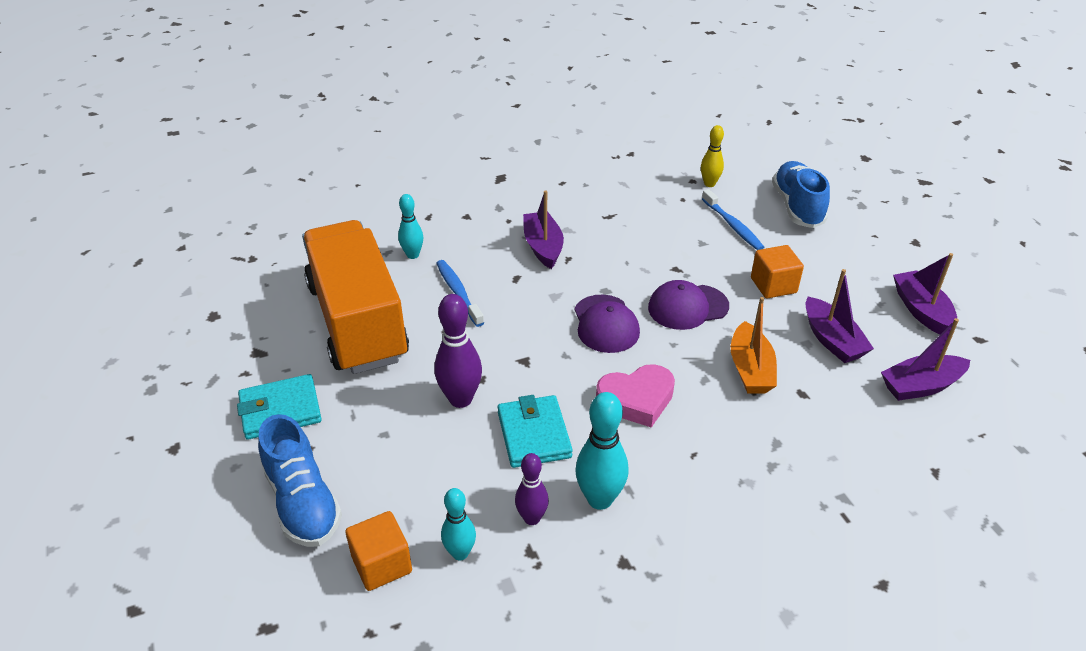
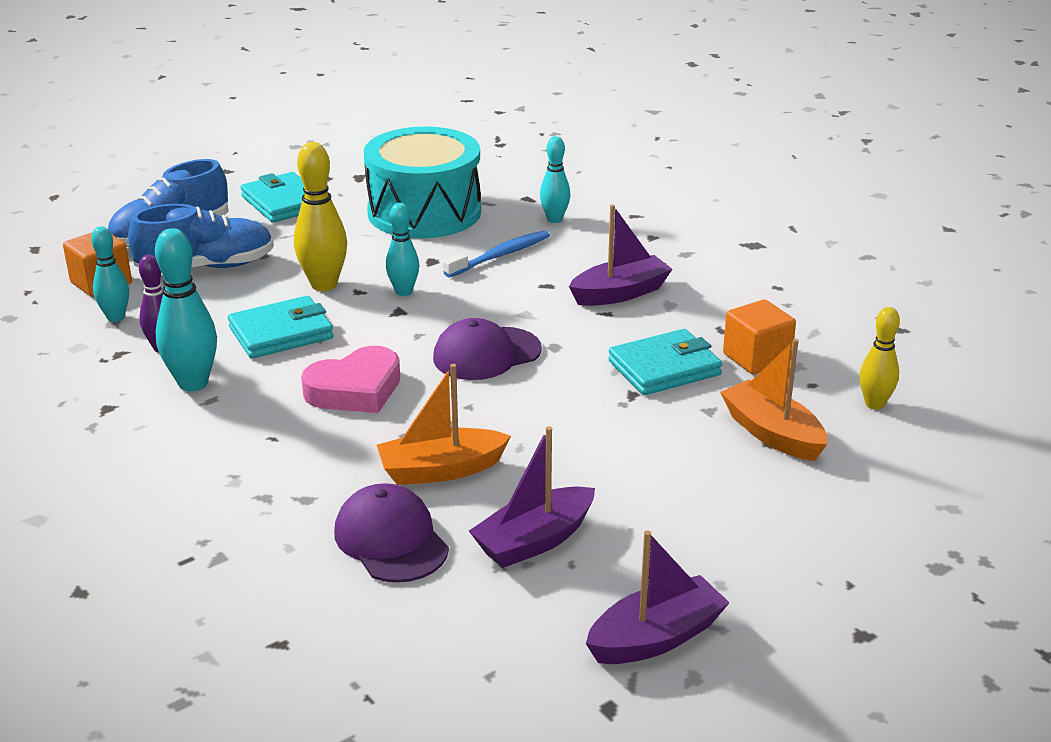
camera: 75 degrees right, 10 degrees down
orange truck [302,220,409,374] -> turquoise drum [364,126,481,238]
purple bowling pin [434,294,482,408] -> yellow bowling pin [294,142,347,291]
pink heart [596,364,675,428] -> pink heart turned 90 degrees counterclockwise [301,346,400,413]
purple cap [648,280,729,330] -> purple cap moved to [334,483,449,583]
blue toothbrush [702,189,764,250] -> orange boat [720,339,827,461]
orange cube [751,245,804,298] -> orange cube moved to [723,299,796,375]
blue shoe [772,161,830,228] -> blue shoe moved to [128,204,274,273]
purple boat [881,318,970,401] -> none
none -> turquoise bowling pin [386,203,419,296]
none -> turquoise wallet [608,329,722,395]

